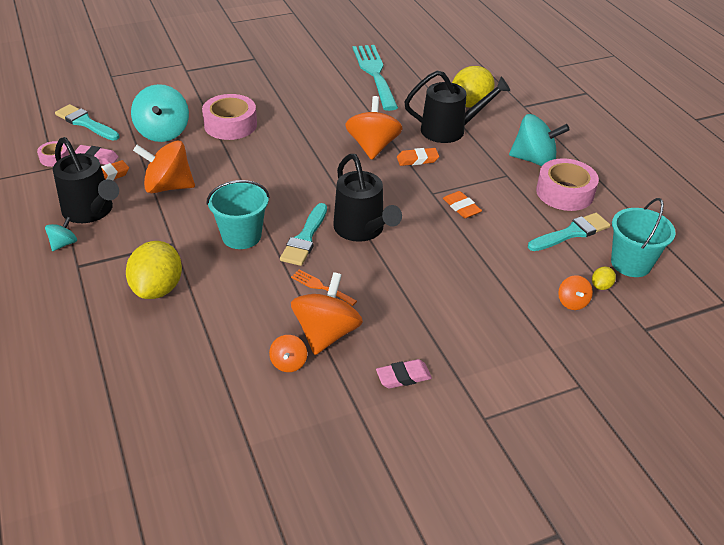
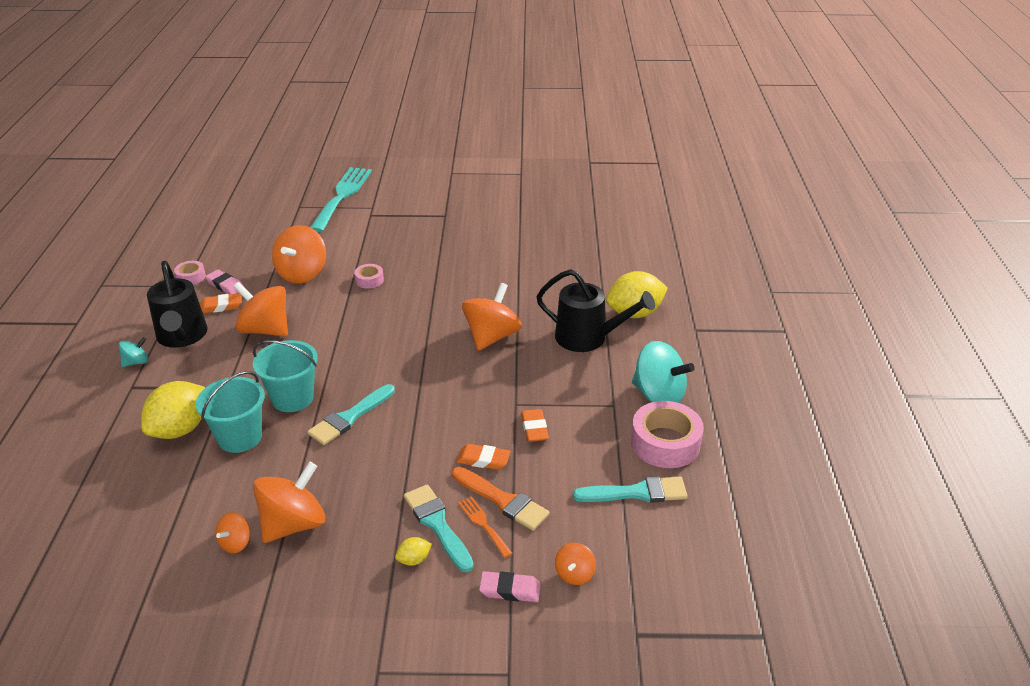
camera: 25 degrees right, 5 degrees down
turquoise brush [55,104,120,140] -> turquoise brush moved to [404,484,474,572]
turquoise spinning top [131,84,189,142] -> orange spinning top [272,225,326,284]
pink tape [202,94,257,140] -> pink tape [354,264,384,289], size x0.51
orange fork [291,269,357,306] -> orange fork moved to [458,497,513,558]
black watering can [333,154,402,242] -> none
turquoise fork [353,45,398,111] -> turquoise fork moved to [310,167,372,232]
pink eraser [376,359,432,388] -> pink eraser moved to [479,571,541,602]
orange eraser [397,148,439,166] -> orange eraser moved to [456,444,511,470]
yellow lemon [592,267,616,290] -> yellow lemon moved to [395,537,432,566]
turquoise bucket [611,198,676,277] -> turquoise bucket moved to [196,371,265,453]
none -> orange brush [452,467,550,531]

